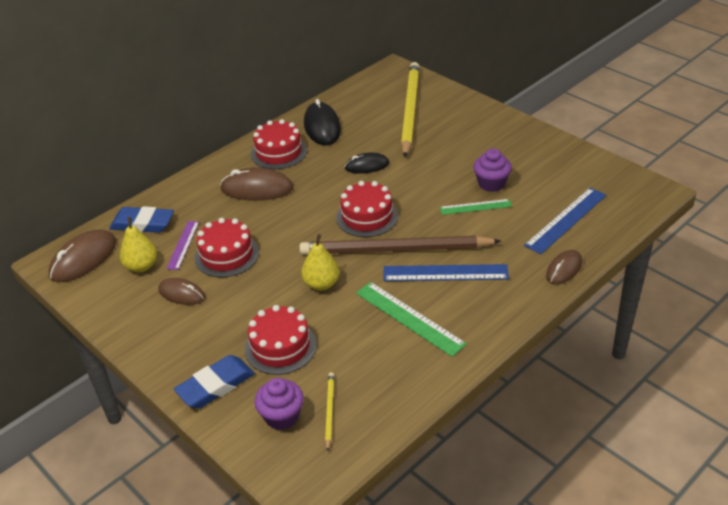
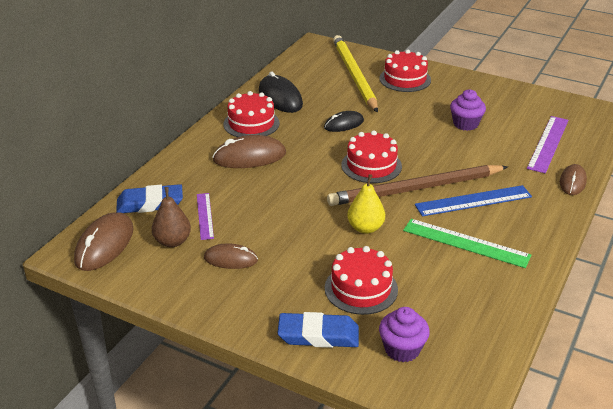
camera: 20 degrees left, 5 degrees down
yellow pear [120,217,157,272] -> brown pear [152,187,191,247]
blue eraser [174,355,255,408] -> blue eraser turned 60 degrees clockwise [278,312,359,348]
red cake [195,218,259,277] -> red cake moved to [379,50,431,92]
yellow pencil [325,372,334,451] -> none
green ruler [440,199,512,215] -> none
blue ruler [524,188,606,254] -> purple ruler [527,116,568,173]

